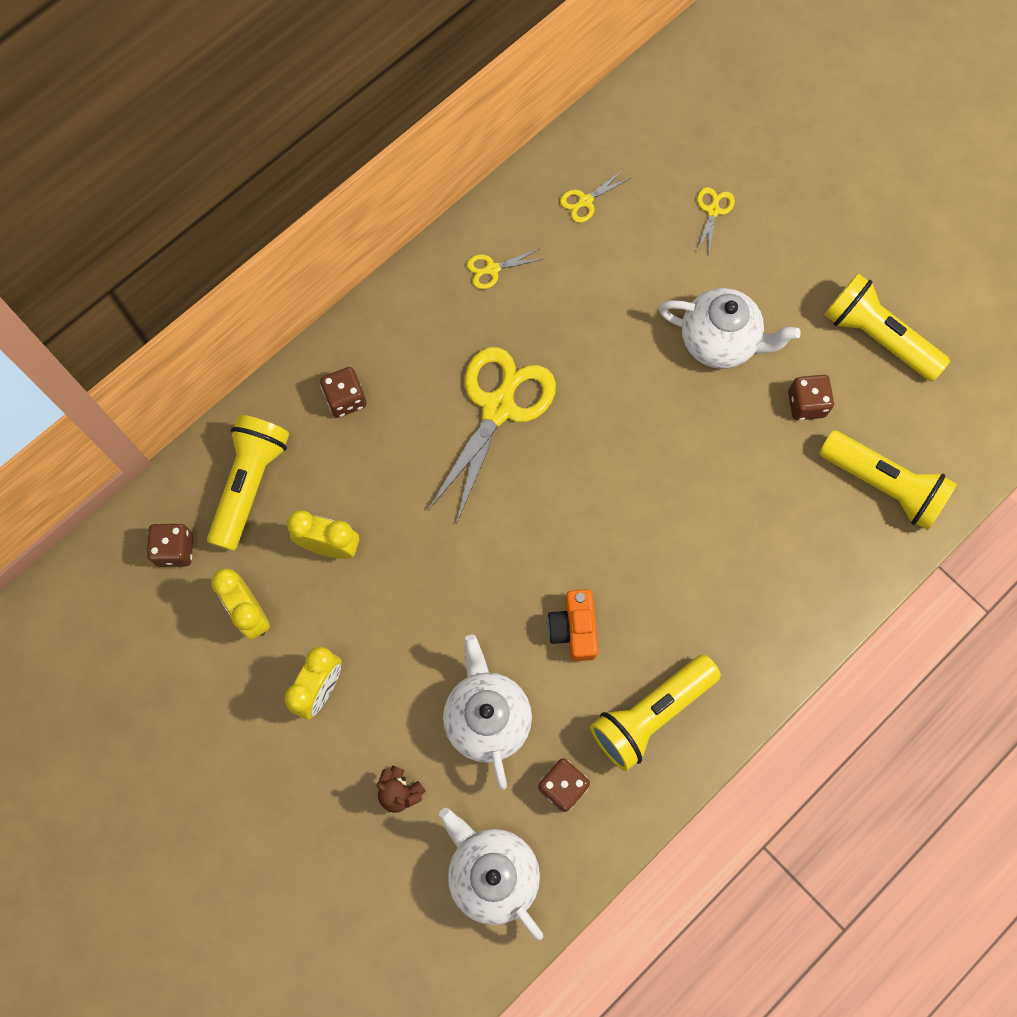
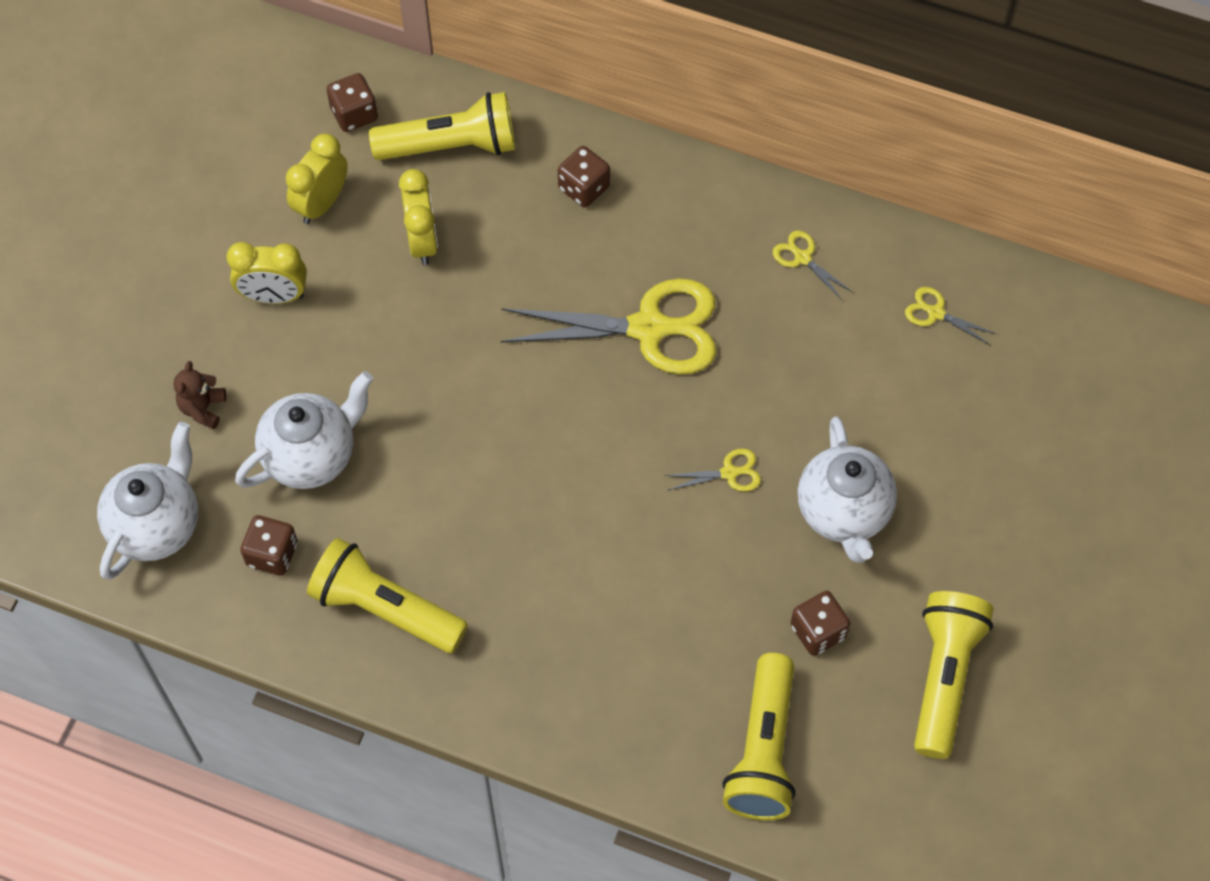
camera: 65 degrees right, 10 degrees down
orange camera [547,589,599,661] -> none
yellow scissors [697,187,735,252] -> yellow scissors moved to [664,449,761,492]

